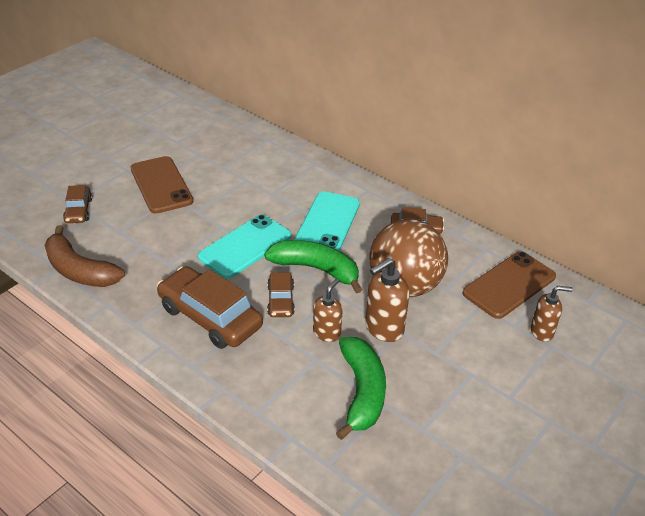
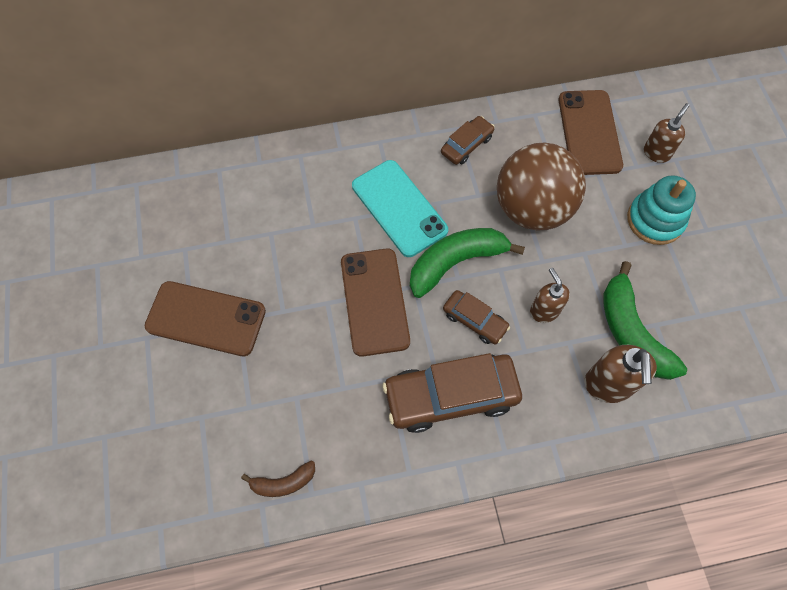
camera: 50 degrees left, 25 degrees up
brown banana [45,225,125,287] -> brown banana [241,461,315,497], size x0.53
brown car [63,185,92,223] -> none
turquoise phone [198,214,291,279] -> brown phone [341,249,410,357]
green banana [336,337,386,440] -> green banana turned 150 degrees counterclockwise [603,261,687,380]
brown soap dispenser [365,258,409,342] -> brown soap dispenser moved to [585,345,657,403]
none -> turquoise stacking toy [627,175,696,245]

